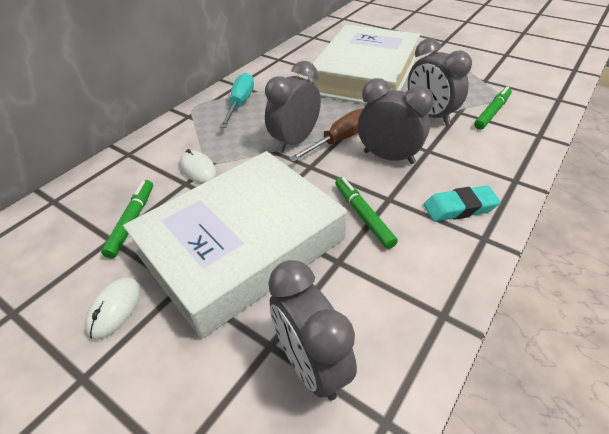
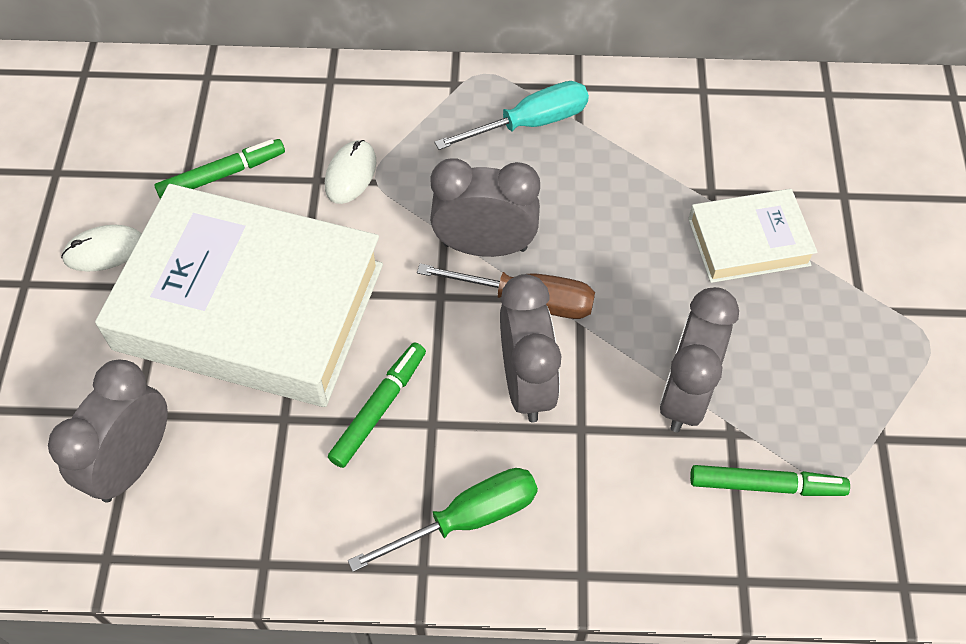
camera: 55 degrees right, 15 degrees up
white book [308,25,420,104] -> white book [688,189,818,283], size x0.48
turquoise eraser [424,186,501,222] -> green screwdriver [348,468,538,572]

